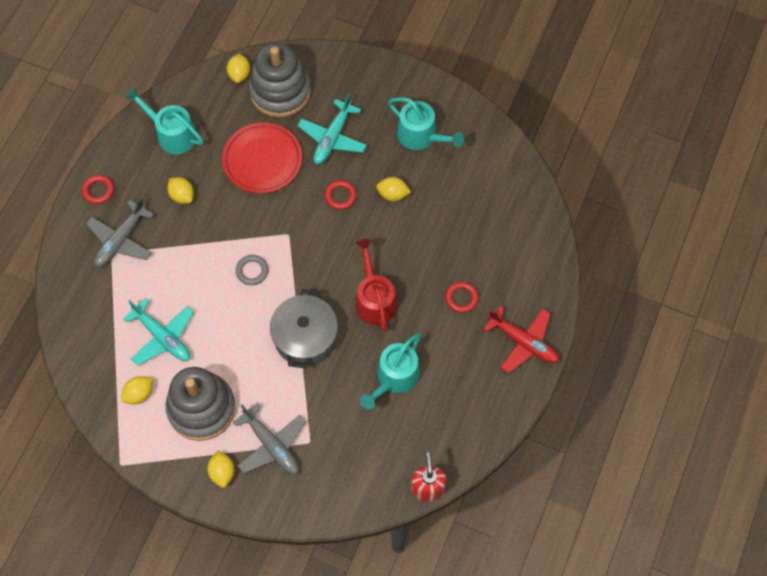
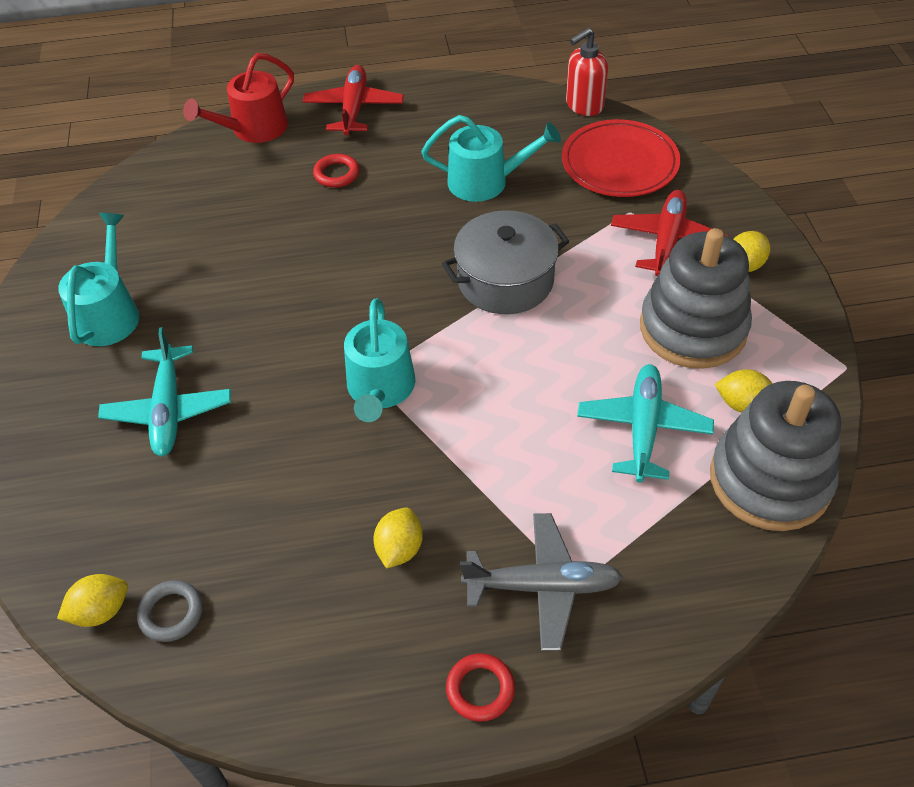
camera: 120 degrees left, 15 degrees down
turquoise watering can [125,87,203,154] -> turquoise watering can moved to [344,298,415,422]
red plate [222,122,302,194] -> red plate moved to [562,119,680,197]
grey plane [233,402,306,474] -> red plane [611,190,729,277]
grey ring [236,255,269,285] -> grey ring moved to [137,580,203,642]
grey stacking toy [249,43,311,118] -> grey stacking toy moved to [710,381,841,531]
turquoise plane [297,93,367,164] -> turquoise plane turned 90 degrees clockwise [98,327,231,456]
red ring [325,180,357,210] -> none
red watering can [356,239,397,332] -> red watering can moved to [183,53,294,143]
yellow lemon [376,177,411,202] -> none

